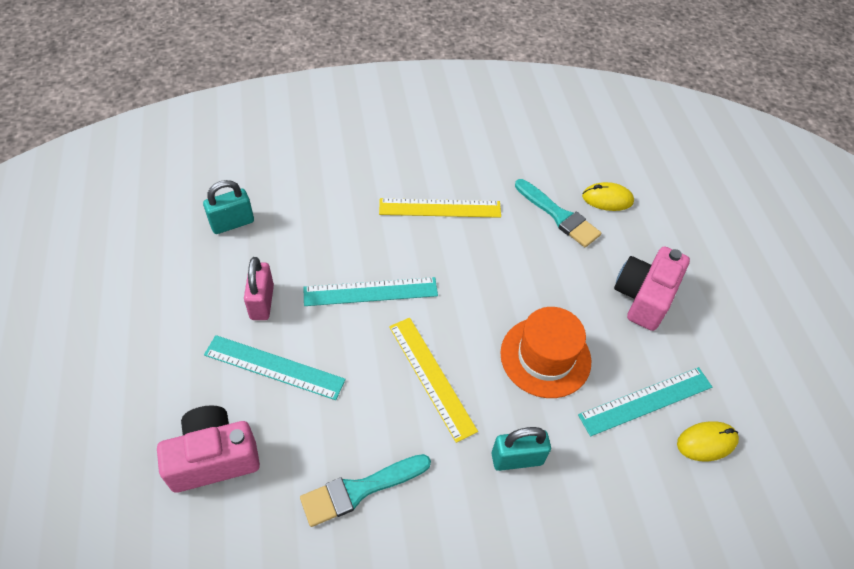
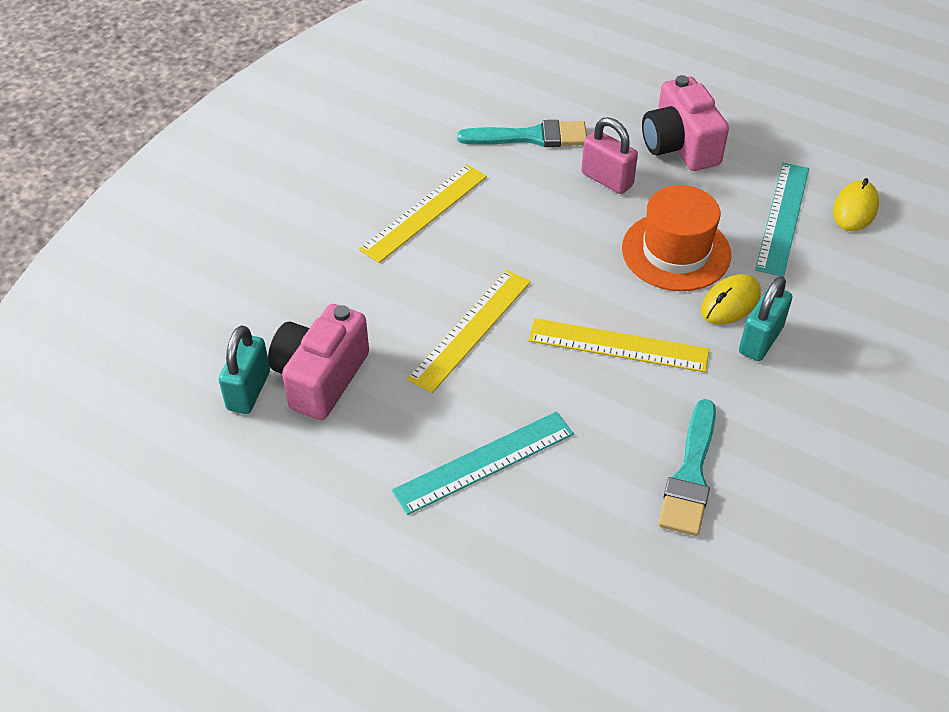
camera: 45 degrees left, 5 degrees down
pink camera [157,405,260,493] -> pink camera moved to [268,304,369,420]
pink padlock [244,257,274,320] -> pink padlock moved to [581,117,638,194]
turquoise ruler [303,277,438,306] -> yellow ruler [407,270,531,393]
yellow mouse [582,182,634,211] -> yellow mouse moved to [701,274,761,325]

